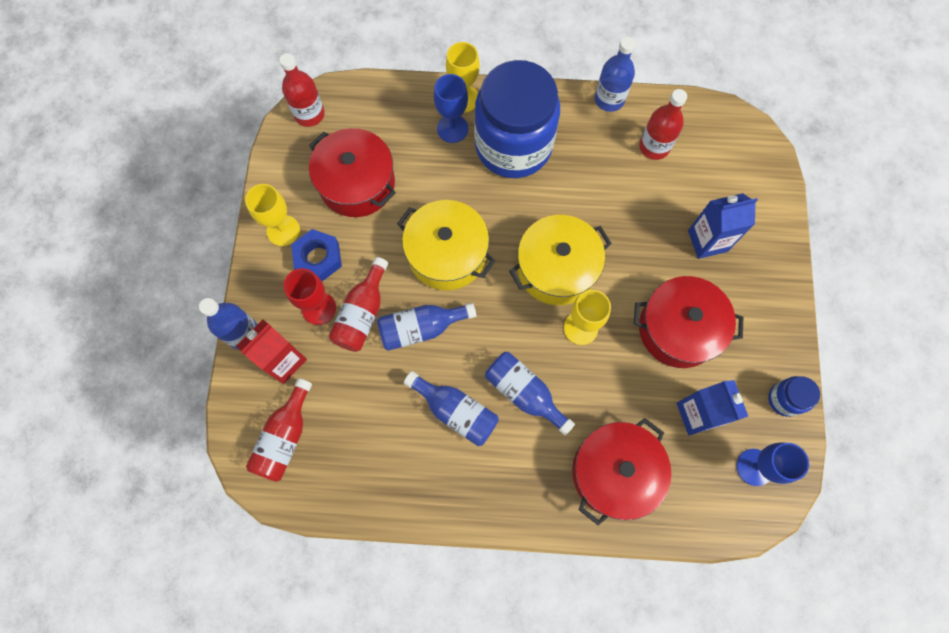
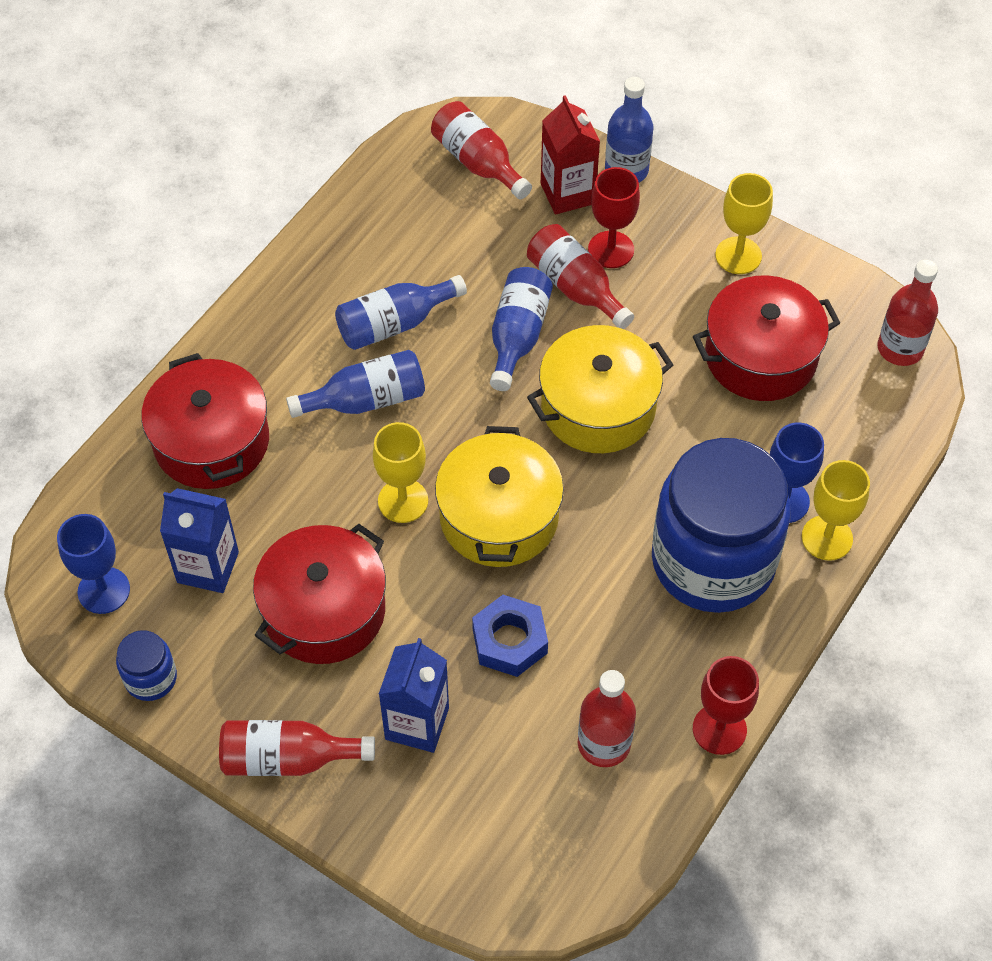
camera: 120 degrees right, 15 degrees down
blue nut [291,229,342,281] -> blue nut moved to [472,595,548,677]
blue bottle [595,37,635,112] -> red goblet [693,656,759,755]
none -> red bottle [219,720,375,776]

